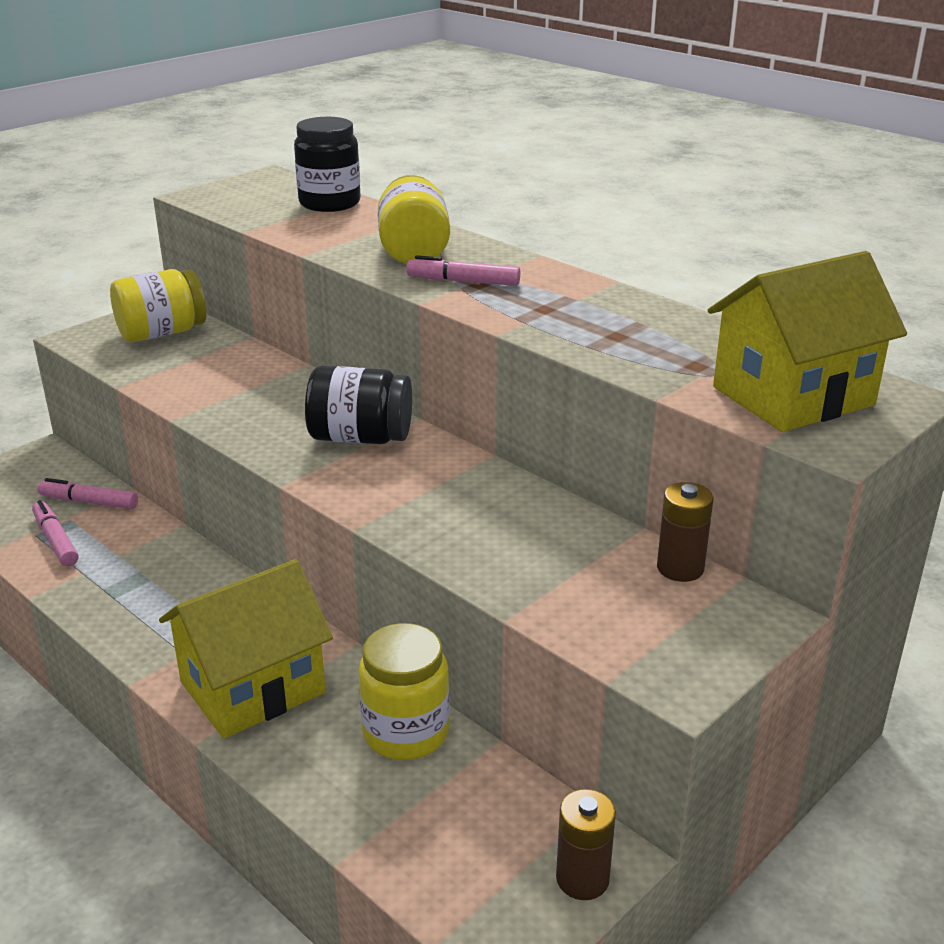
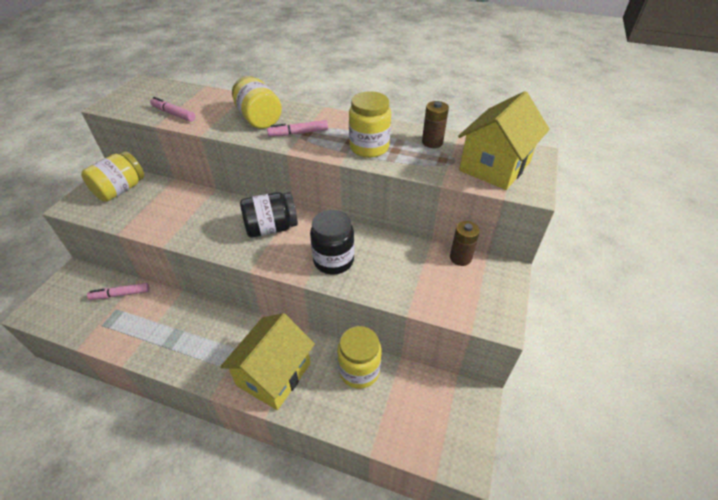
camera: 25 degrees left, 15 degrees up
pink marker [32,500,79,566] -> pink marker moved to [150,97,195,122]
black jar [294,117,361,212] -> black jar moved to [310,210,354,275]
brown battery [556,789,616,900] -> brown battery moved to [422,101,449,148]
none -> yellow jar [349,91,391,158]

